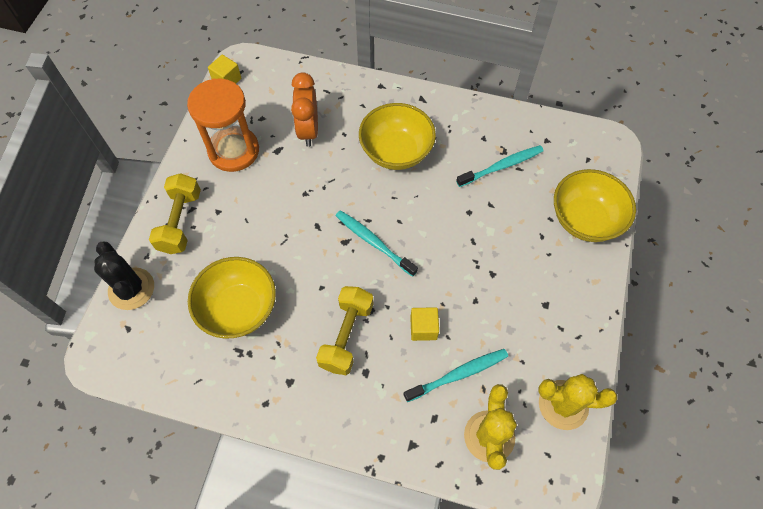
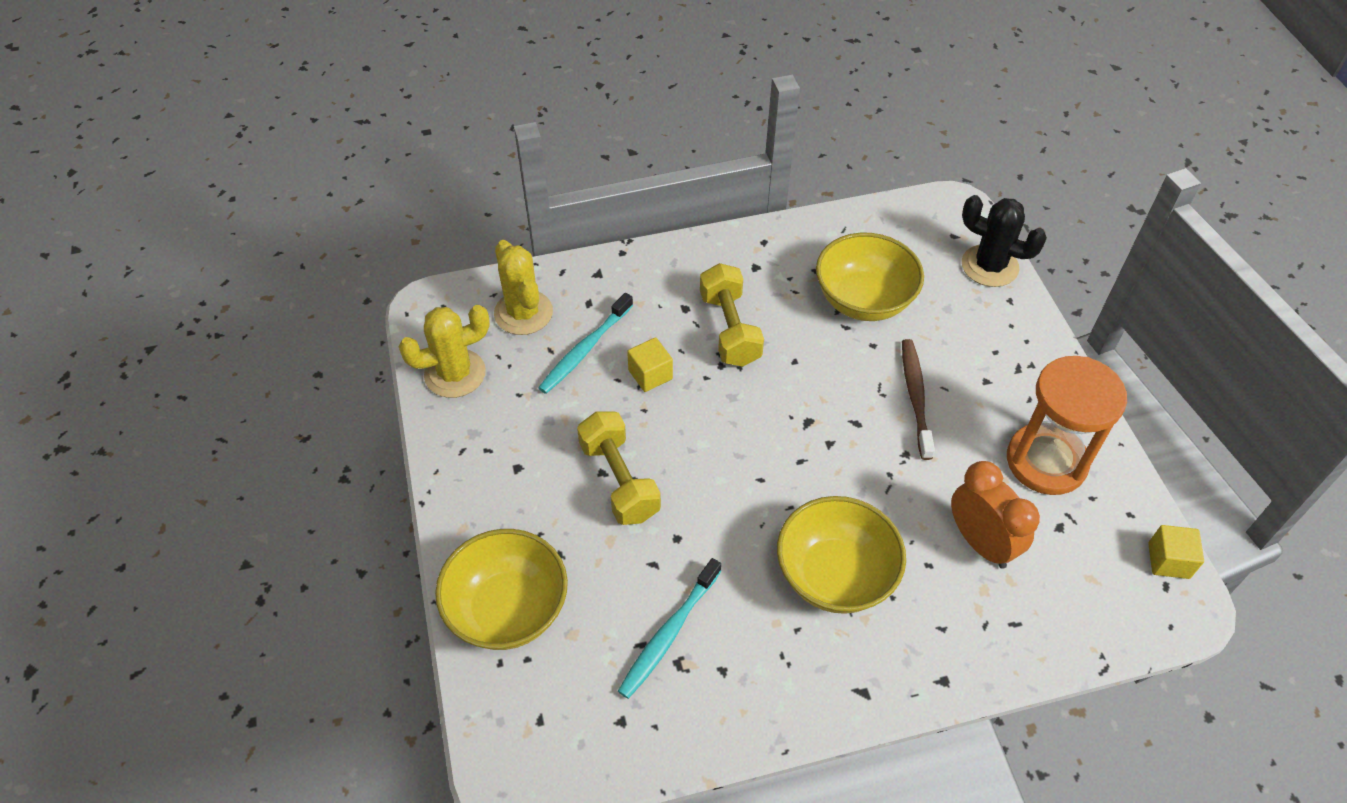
camera: 150 degrees right, 10 degrees down
yellow dumbbell [149,173,201,254] -> yellow dumbbell moved to [577,411,661,525]
turquoise toothbrush [336,210,418,277] -> none
none -> brown toothbrush [902,339,935,460]

